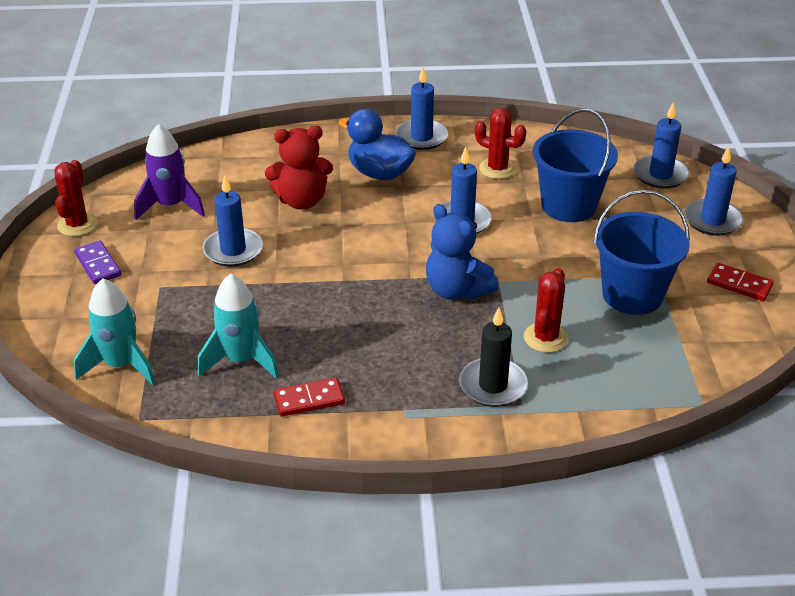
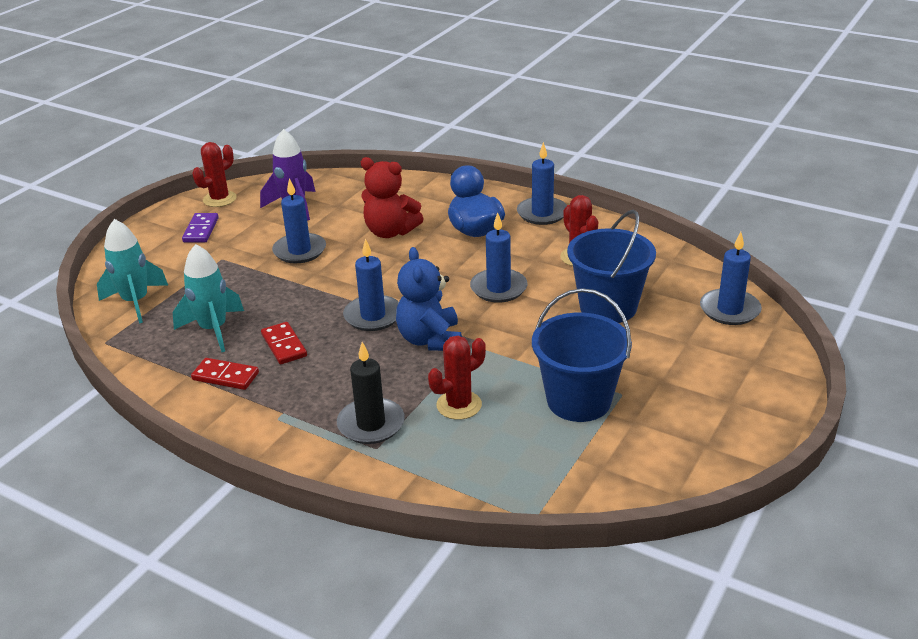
camera: 35 degrees right, 5 degrees down
blue candle [684,146,744,236] -> blue candle moved to [343,239,399,331]
red domino [707,263,774,301] -> red domino moved to [261,322,307,364]

